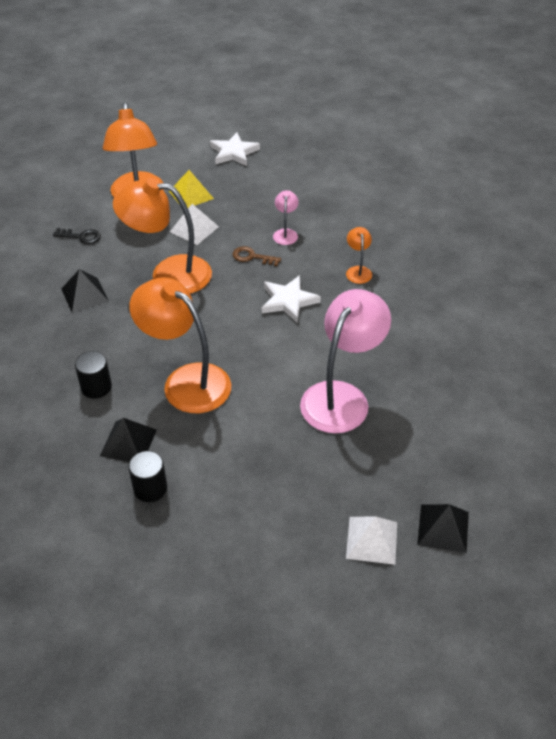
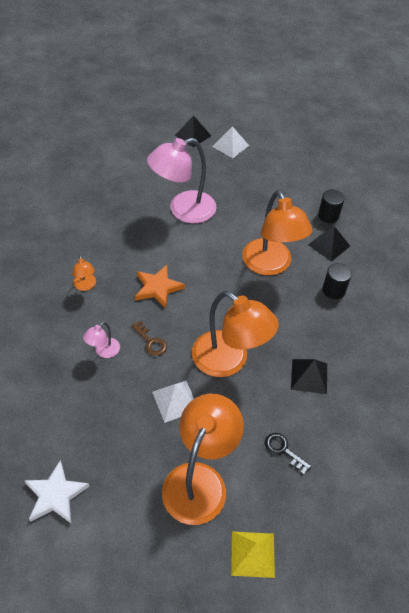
camera: 150 degrees left, 5 degrees up
yellow pyramid [169,170,214,208] -> yellow pyramid moved to [231,532,275,578]
white star [262,275,321,322] -> orange star [135,265,185,308]
orange lamp [346,227,372,284] -> orange lamp turned 45 degrees counterclockwise [72,254,96,291]

